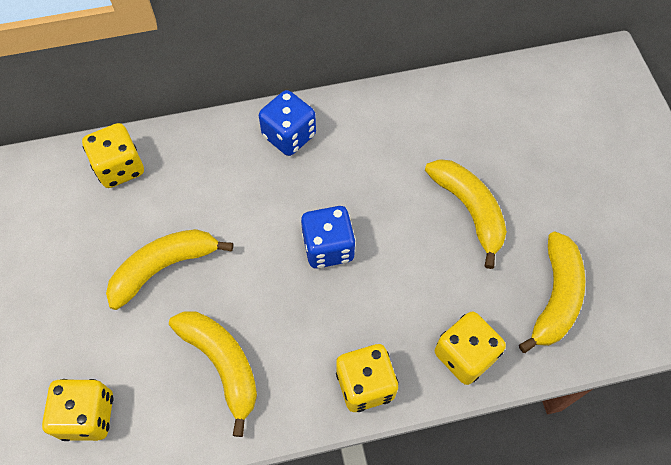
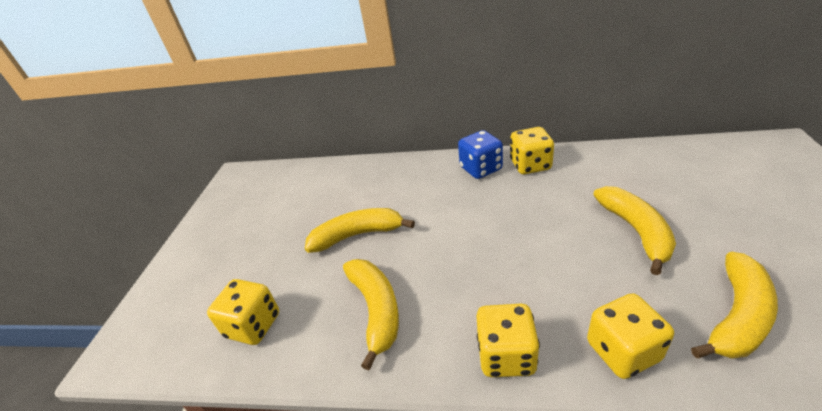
camera: 25 degrees right, 25 degrees down
yellow dice [82,123,144,188] -> yellow dice moved to [510,127,554,174]
blue dice [301,206,356,269] -> none

